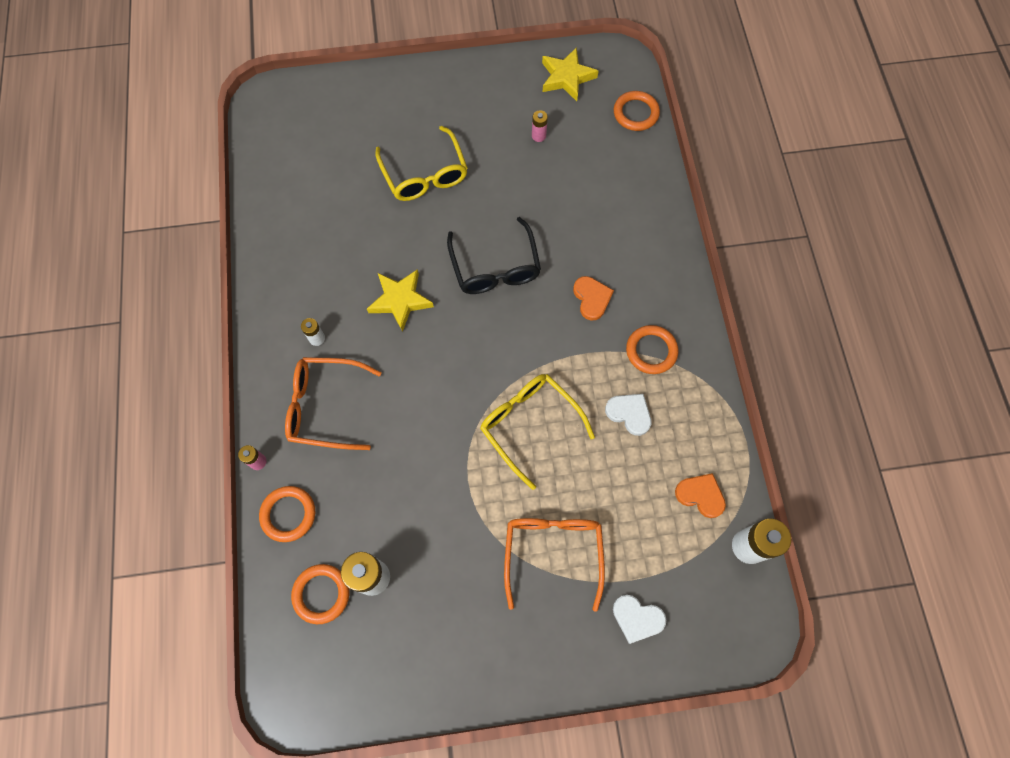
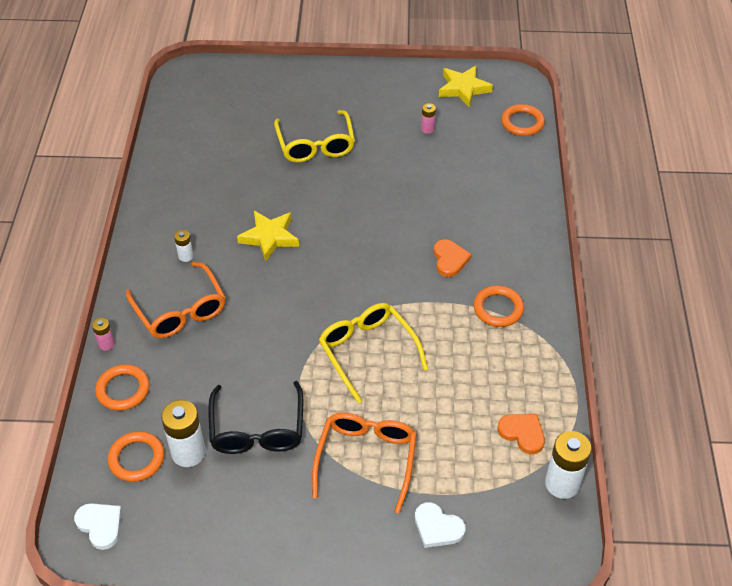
camera: 10 degrees right, 20 degrees down
orange glasses [285,357,381,450] -> orange glasses turned 135 degrees counterclockwise [126,262,226,338]
black glasses [447,217,541,294] -> black glasses moved to [208,381,303,454]
white heart [605,394,651,436] -> white heart moved to [74,503,122,550]

